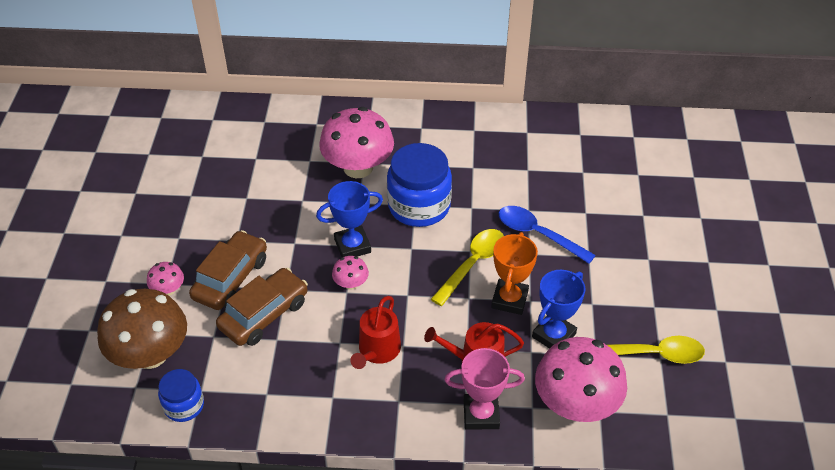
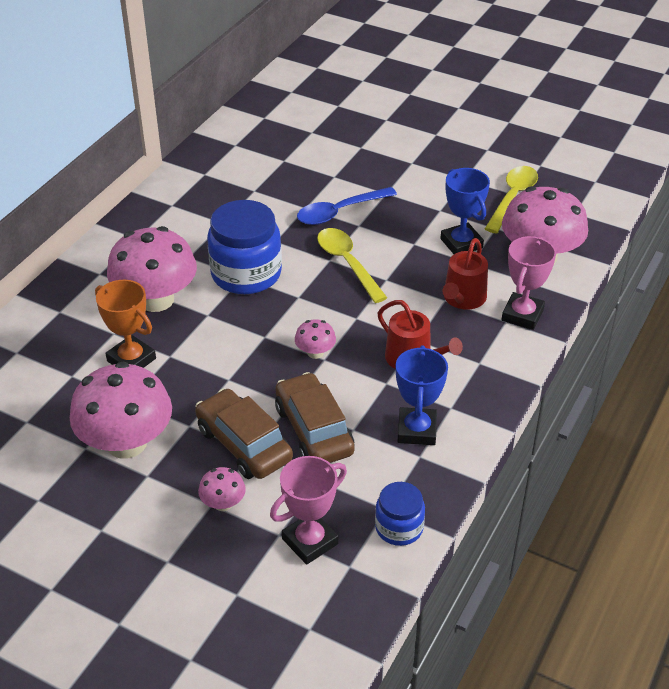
camera: 65 degrees left, 5 degrees down
brown mushroom [97,289,187,369] -> pink trophy [270,456,347,565]
blue trophy [316,181,383,257] -> blue trophy moved to [396,345,448,445]
orange trophy [491,232,538,315] -> orange trophy moved to [95,280,156,368]
none -> pink mushroom [70,362,172,458]

